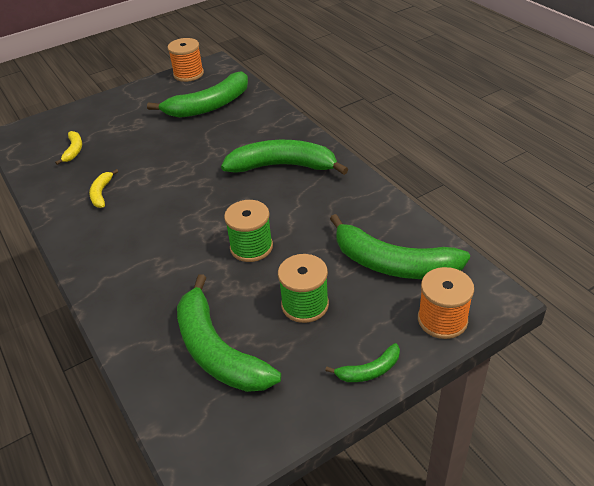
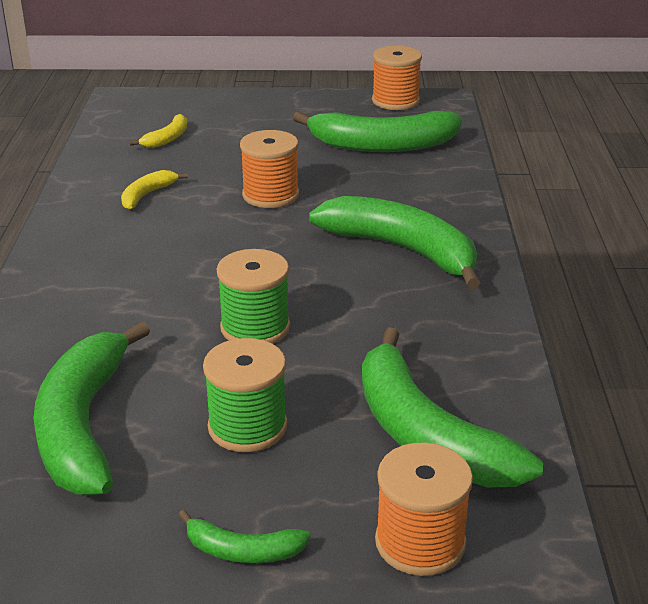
camera: 30 degrees right, 10 degrees down
none -> orange spool [240,130,299,208]

